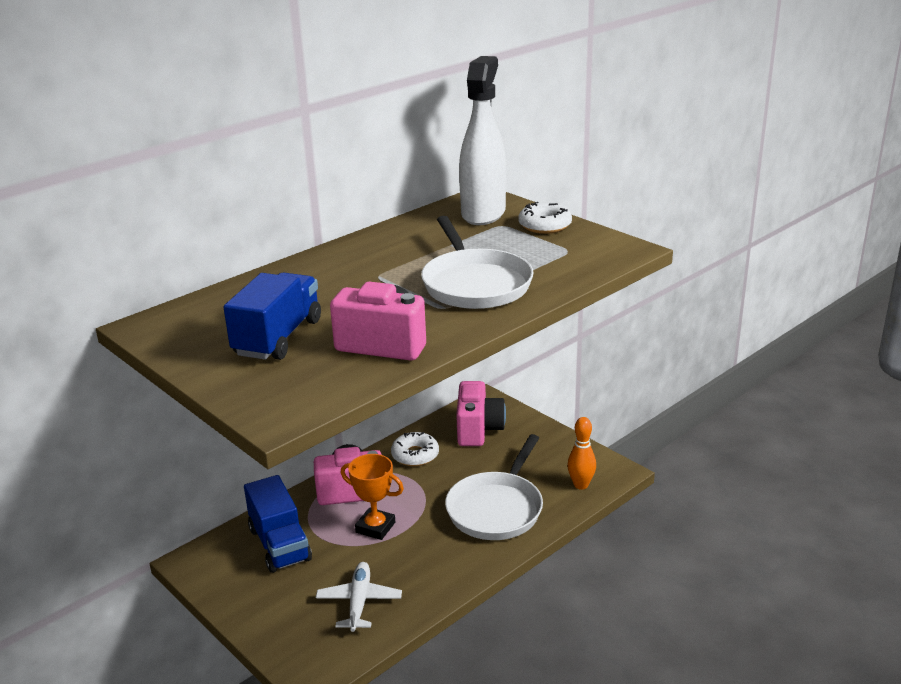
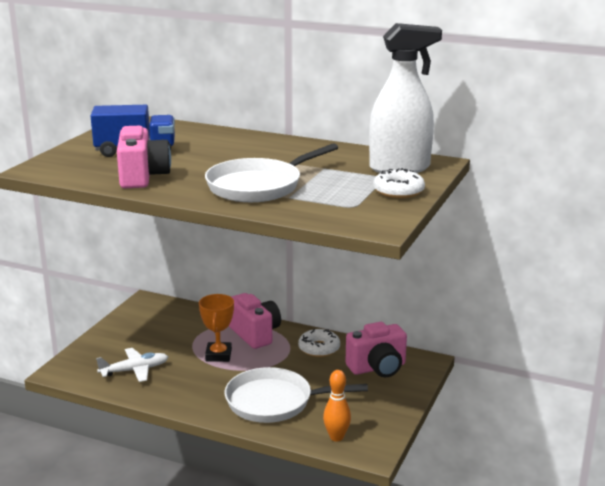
camera: 65 degrees right, 5 degrees down
blue truck [244,475,312,573] -> none

